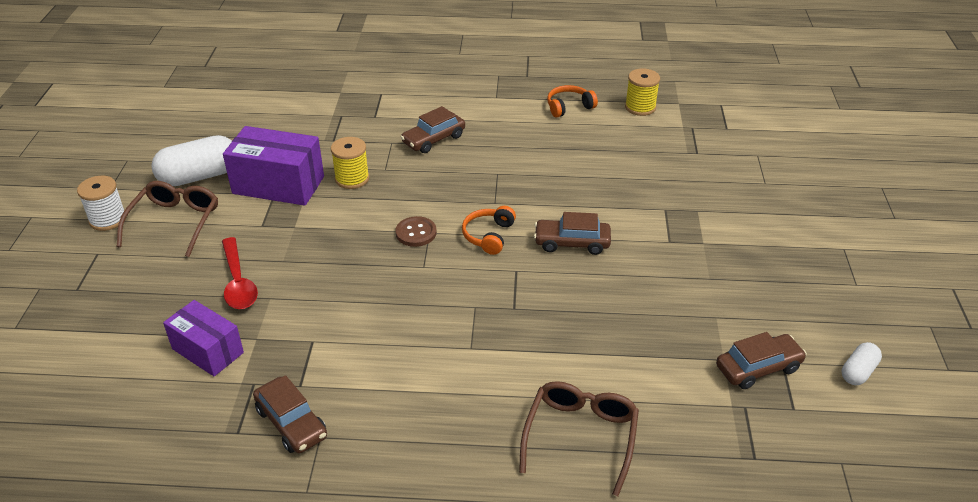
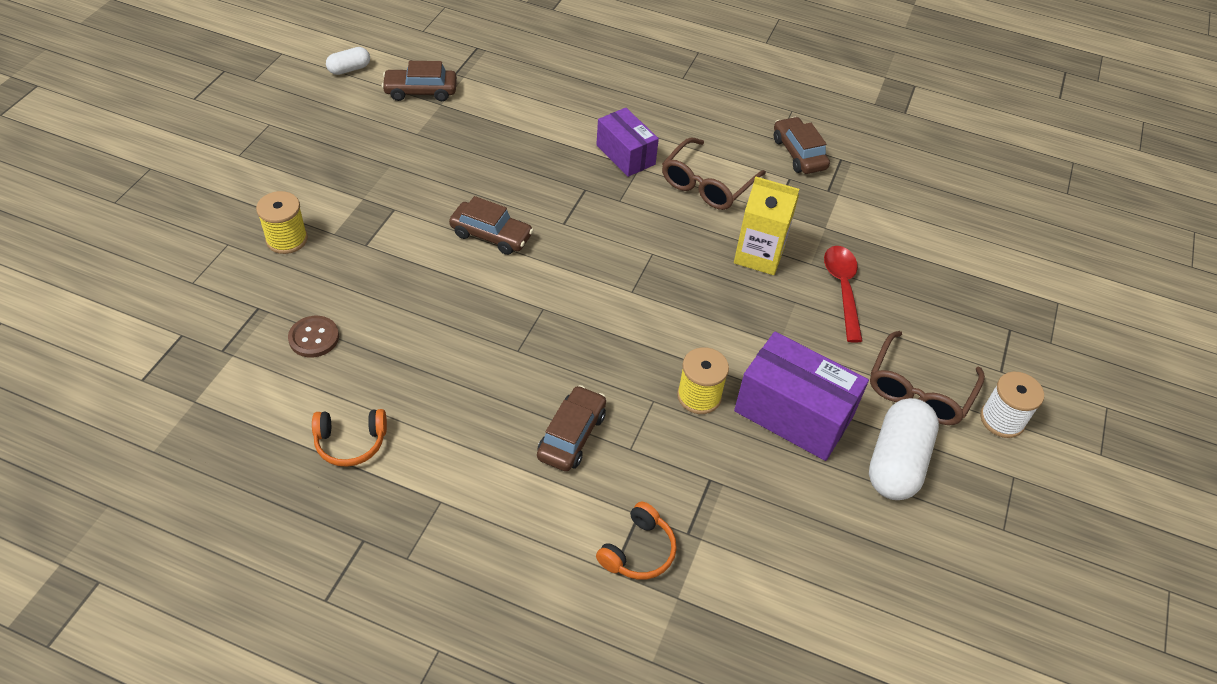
camera: 165 degrees left, 10 degrees up
white capsule [151,135,232,186] -> white capsule turned 60 degrees counterclockwise [869,398,939,500]
purple box [163,300,244,376] -> purple box moved to [596,108,659,177]
brown button [395,216,437,247] -> brown button moved to [288,316,339,357]
brown car [401,106,465,153] -> brown car turned 45 degrees counterclockwise [537,385,606,471]
orange headphones [462,206,516,255] -> orange headphones moved to [596,502,677,579]
brown glasses [519,381,639,496] -> brown glasses moved to [662,137,766,210]
yellow spool [625,68,660,116] -> yellow spool moved to [256,191,308,254]
none -> yellow carton [734,176,799,275]

